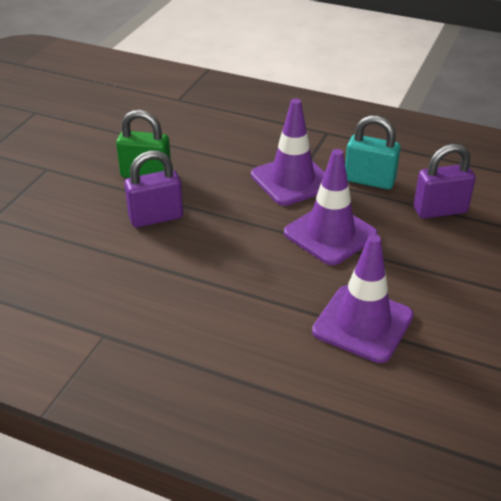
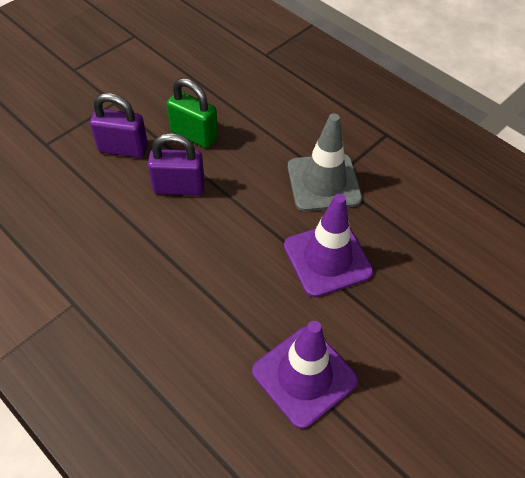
camera: 20 degrees right, 15 degrees up
purple traffic cone [251,99,325,206] -> grey traffic cone [288,113,362,211]
turquoise padlock [345,115,400,189] -> none
purple padlock [414,144,476,219] -> purple padlock moved to [90,93,148,158]

